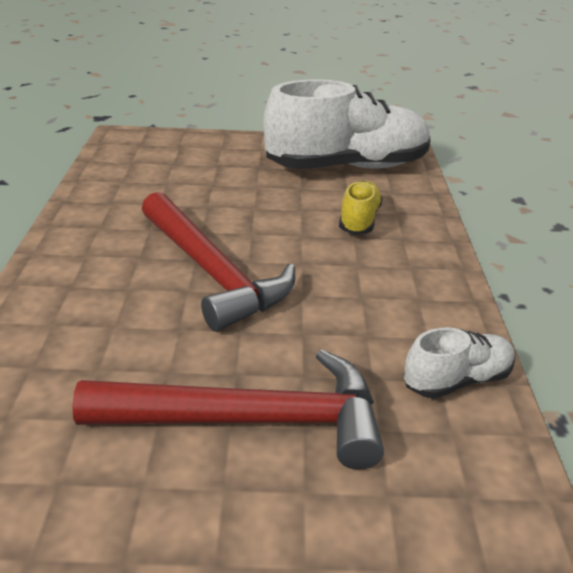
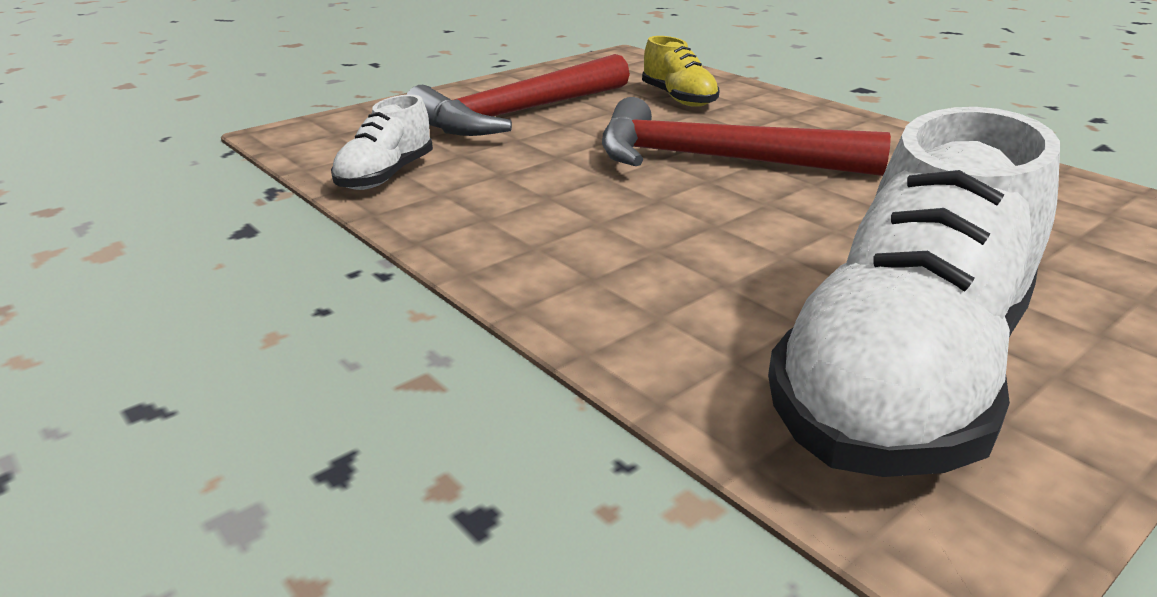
camera: 140 degrees right, 5 degrees down
yellow shoe [339,180,383,235] -> yellow shoe moved to [642,36,720,107]

